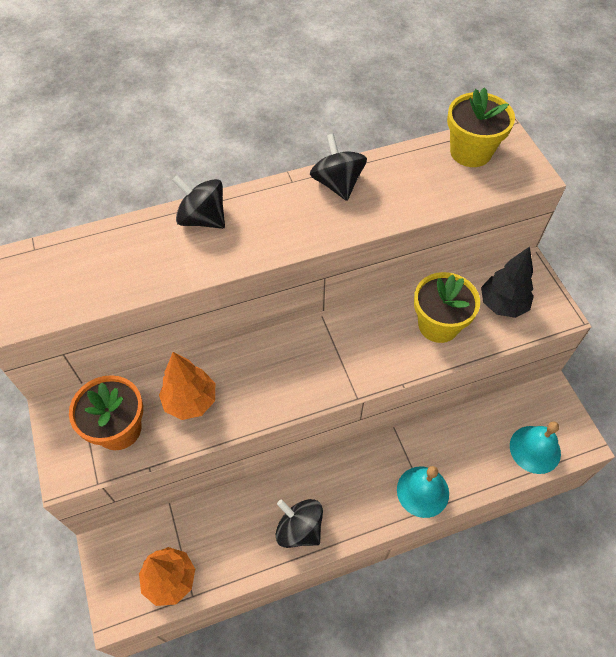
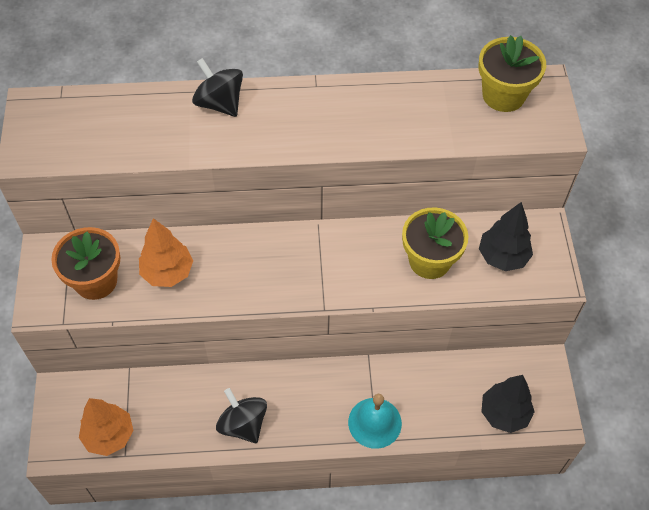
camera: 15 degrees right, 0 degrees up
black spinning top [310,134,367,201] -> none
turquoise bell [510,421,561,474] -> black tree [481,375,535,433]

